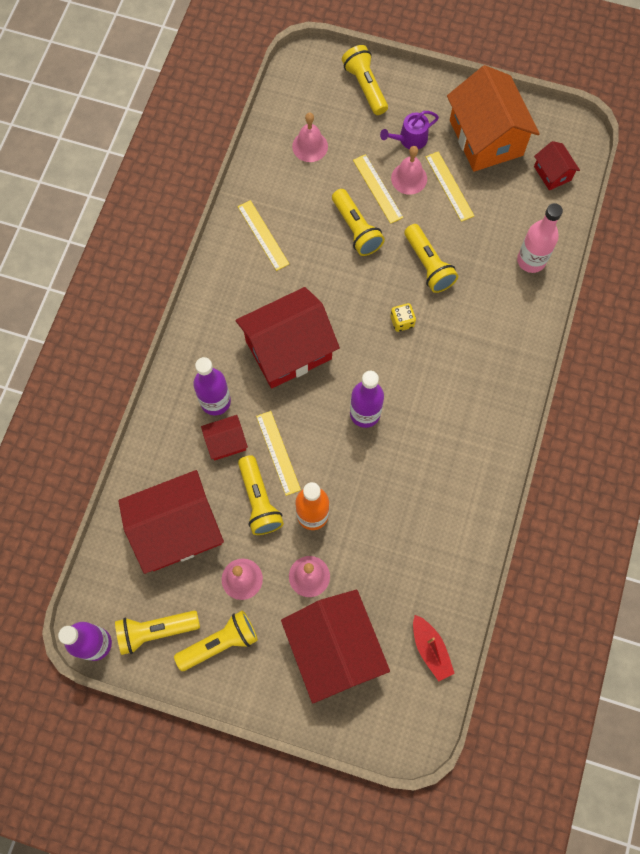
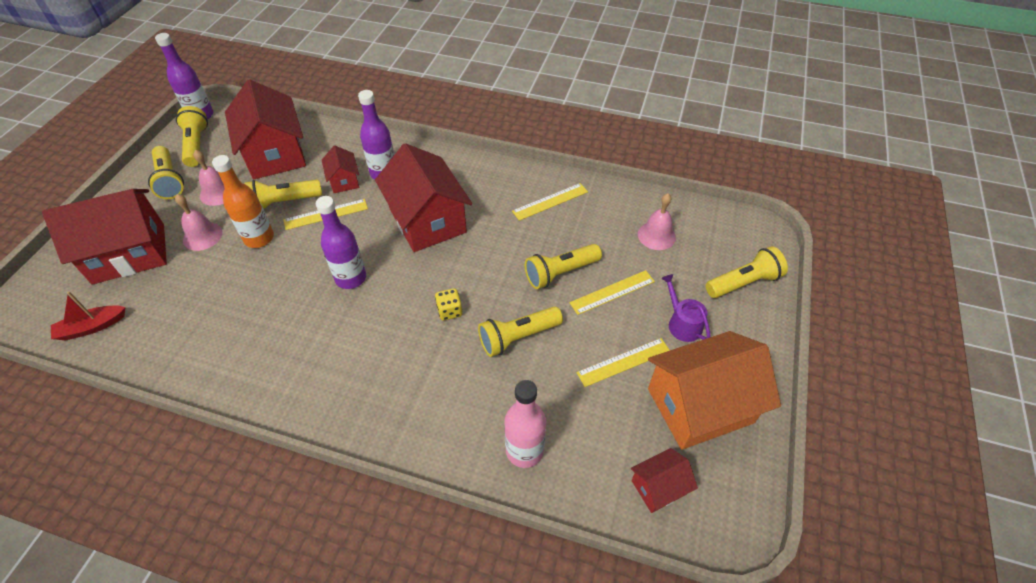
camera: 90 degrees right, 20 degrees down
pink bell [391,146,427,195] -> none

